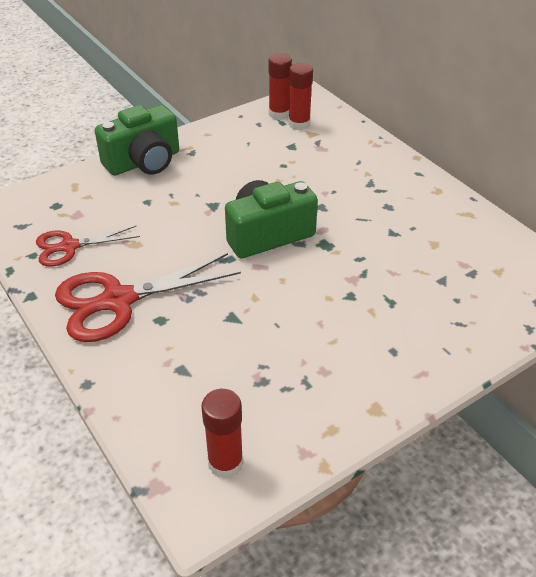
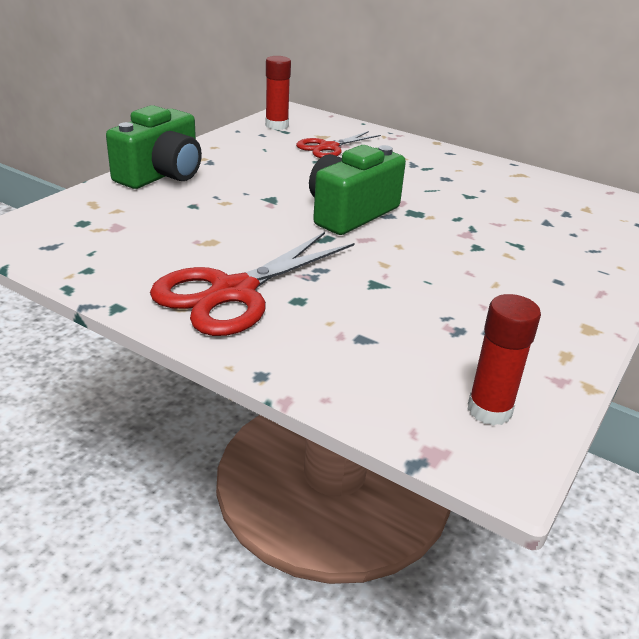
camera: 25 degrees left, 10 degrees down
red scissors [36,225,140,267] -> red scissors moved to [296,131,381,158]
red glue stick [288,63,313,130] -> none

